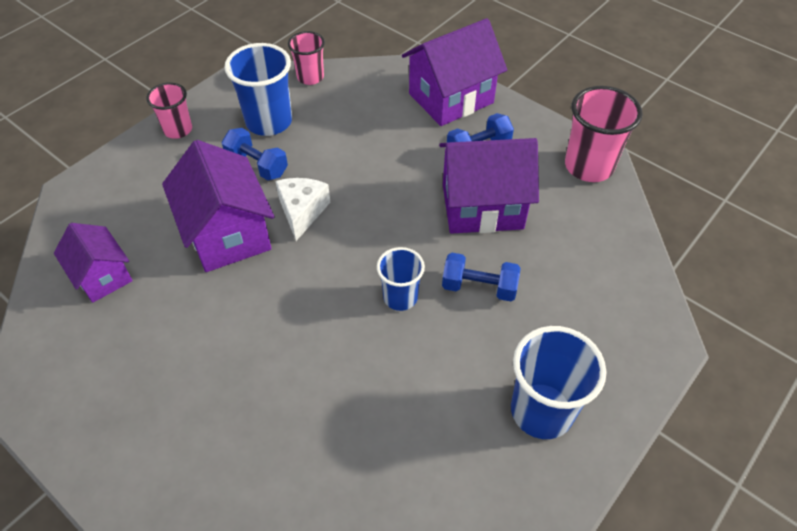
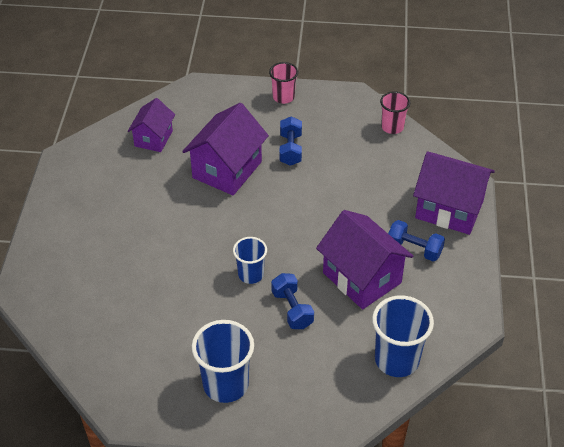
camera: 55 degrees right, 5 degrees down
blue cup [224,43,292,136] -> blue cup moved to [372,296,434,377]
white cheese [275,178,331,241] -> none
pink cup [565,86,643,182] -> none

